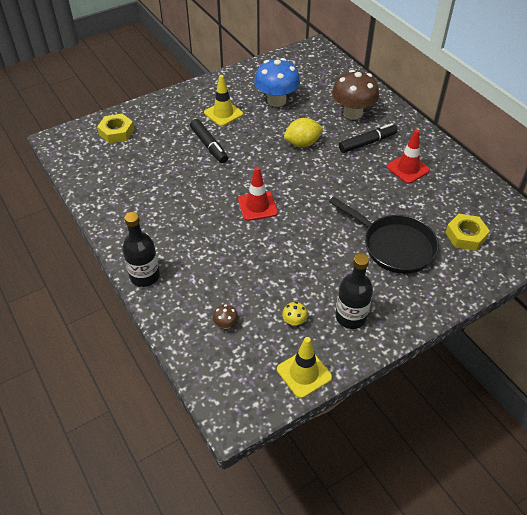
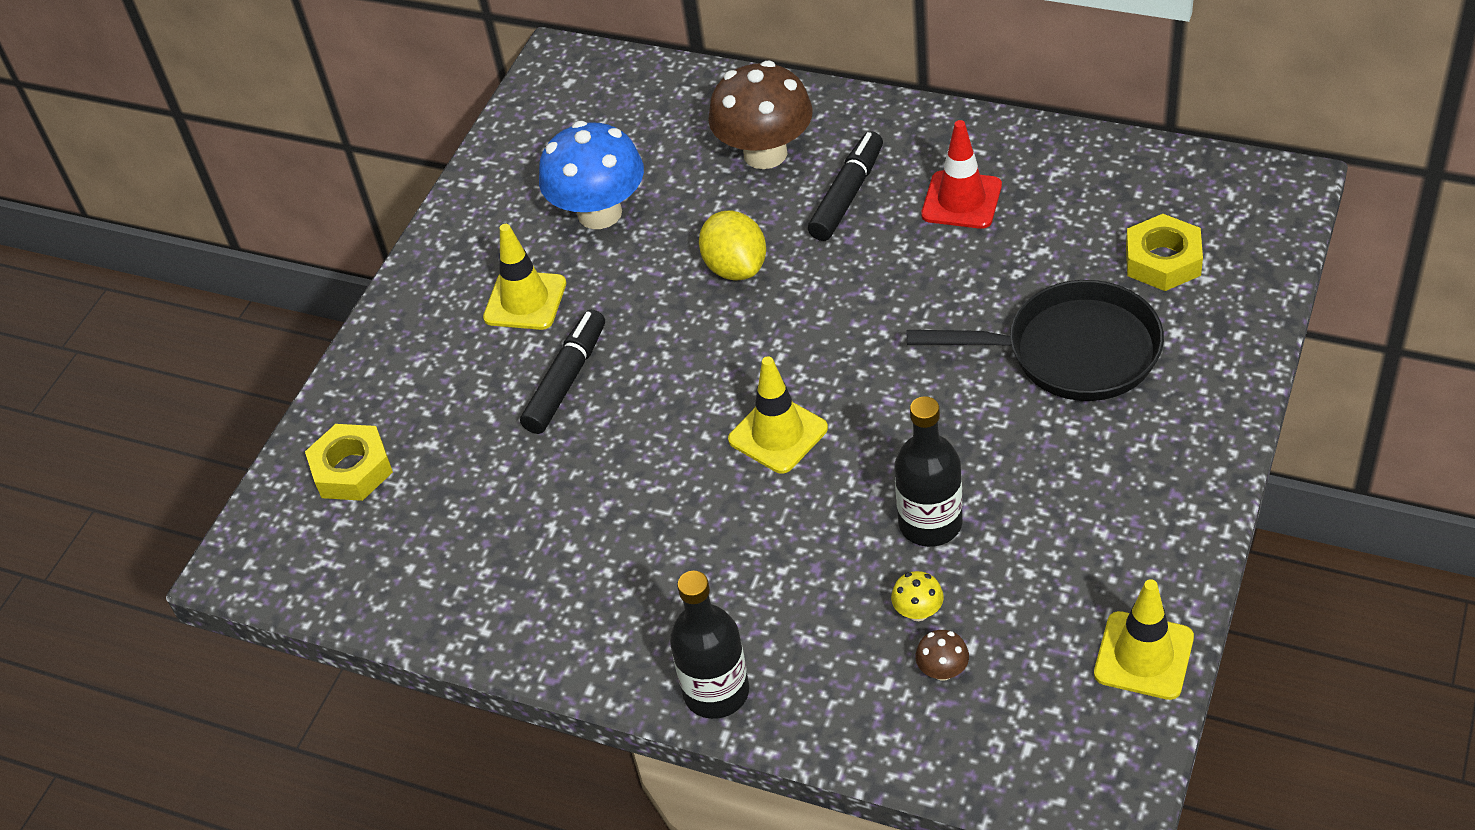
camera: 30 degrees left, 0 degrees up
black marker [190,119,228,163] -> black marker turned 90 degrees counterclockwise [520,310,605,434]
red traffic cone [238,167,278,221] -> yellow traffic cone [728,356,828,474]
yellow mushroom [282,302,308,326] -> yellow mushroom moved to [891,571,944,621]
yellow lemon [284,118,323,147] -> yellow lemon turned 60 degrees counterclockwise [699,211,766,281]
black bottle [335,254,373,329] -> black bottle moved to [895,396,962,547]

